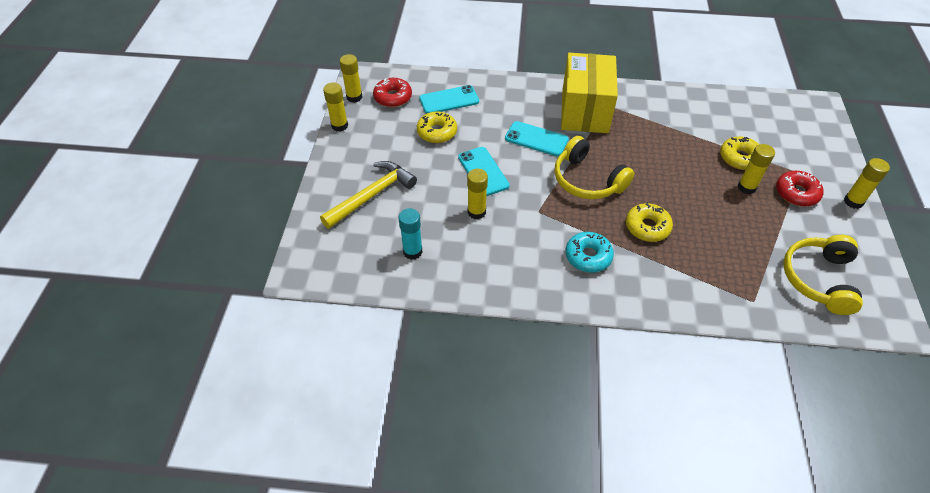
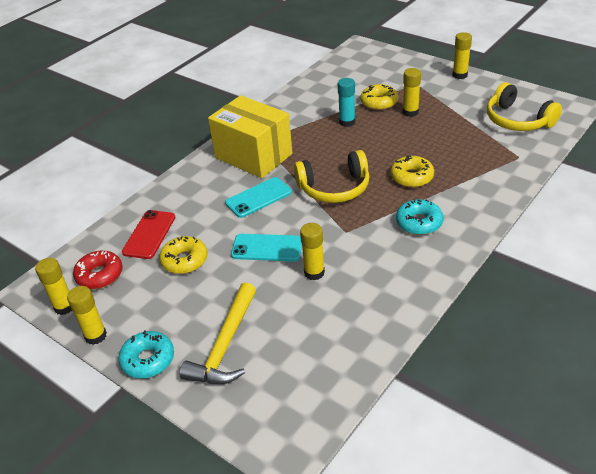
camera: 55 degrees left, 10 degrees down
yellow hammer [320,161,417,229] -> yellow hammer turned 150 degrees counterclockwise [180,283,256,384]
turquoise glue stick [398,208,423,260] -> turquoise glue stick moved to [338,78,355,127]
turquoise phone [419,85,479,114] -> red phone [122,210,175,259]
red donut [776,171,823,207] -> none
none -> turquoise donut [118,330,174,379]

